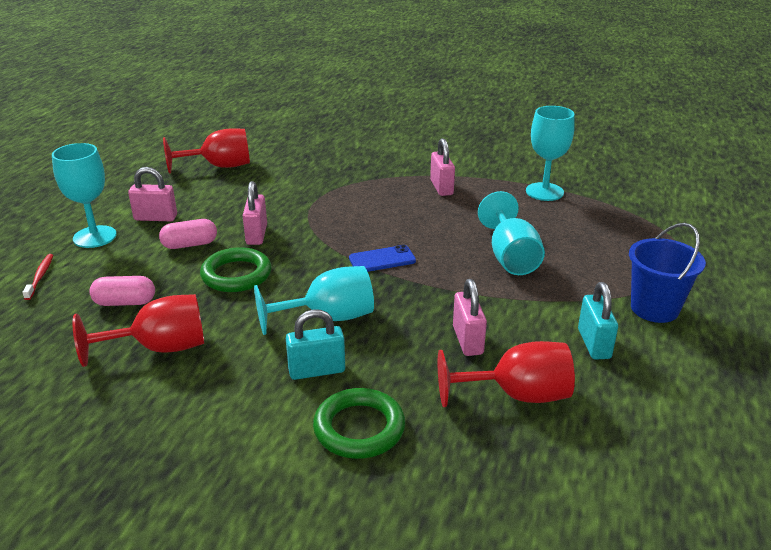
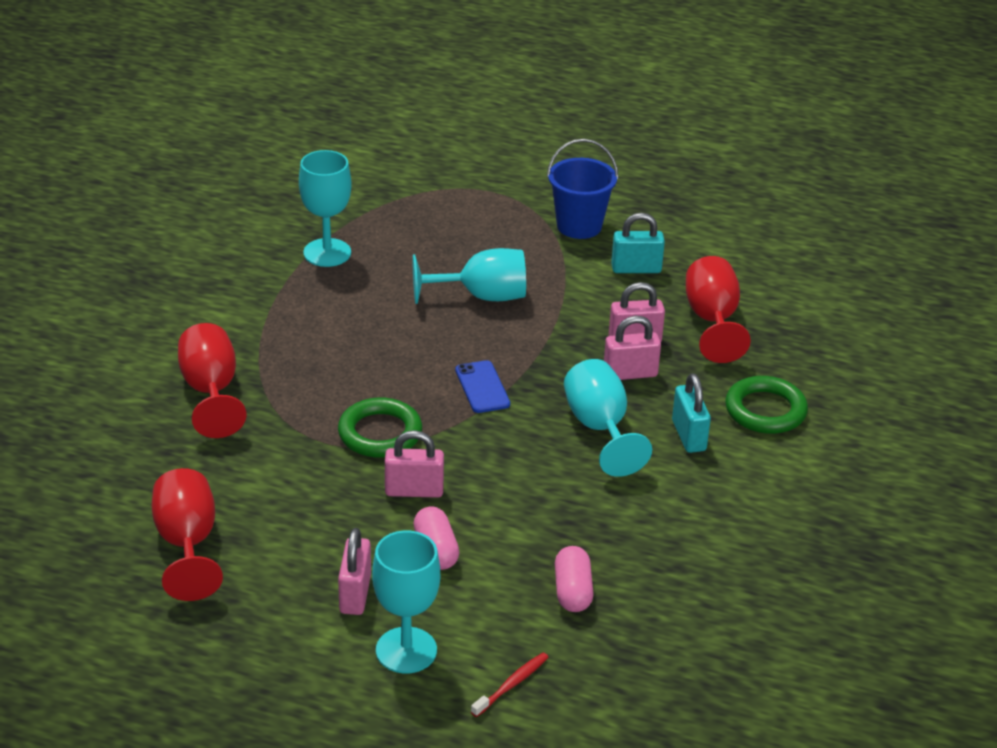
camera: 90 degrees left, 5 degrees up
red toothbrush [22,254,54,300] -> red toothbrush turned 135 degrees clockwise [471,652,549,717]
red goblet [73,294,204,367] -> red goblet moved to [178,323,247,438]
green ring [200,247,272,292] -> green ring moved to [338,398,422,458]
pink padlock [430,138,455,196] -> pink padlock moved to [604,316,661,380]

